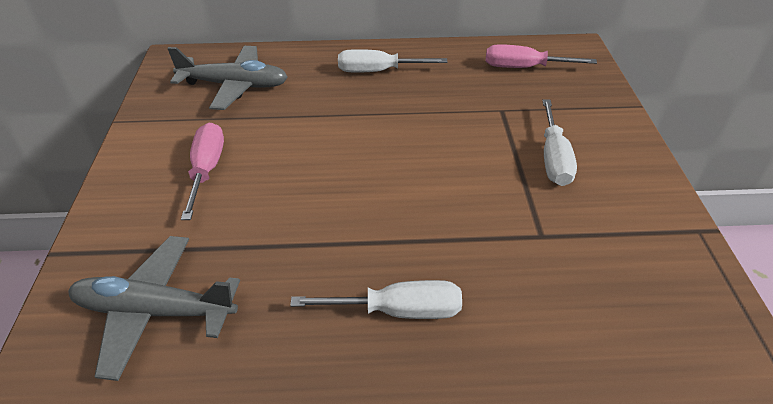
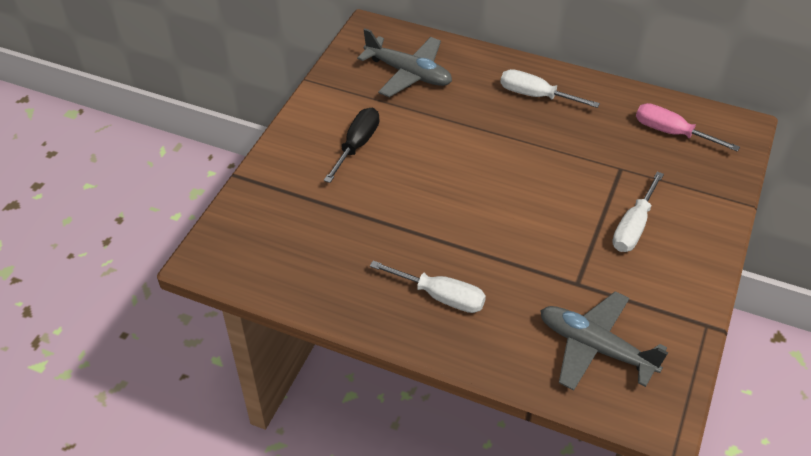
camera: 25 degrees right, 5 degrees up
grey plane [68,236,240,381] -> grey plane moved to [540,291,668,391]
pink screwdriver [181,123,224,220] -> black screwdriver [324,108,379,183]

